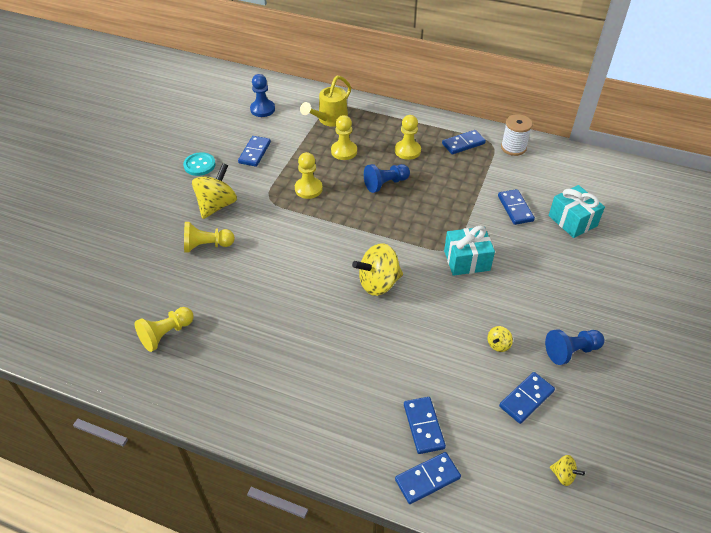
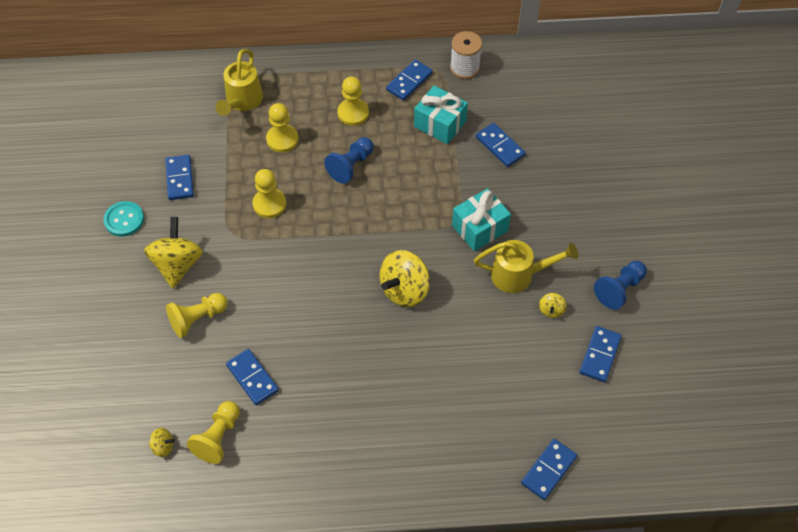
camera: 25 degrees left, 10 degrees up
blue pawn [250,74,275,117] -> none
blue domino [404,397,446,454] -> blue domino moved to [226,349,279,405]
turquoise gift [549,185,605,238] -> turquoise gift moved to [414,86,468,144]
yellow spinning top [550,455,585,486] -> yellow spinning top moved to [149,428,175,457]
none -> yellow watering can [474,240,578,293]

